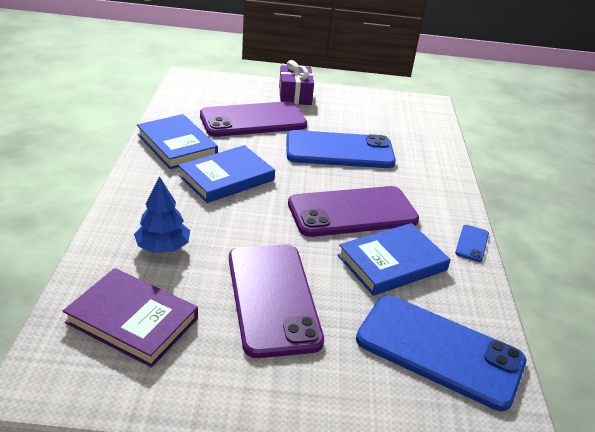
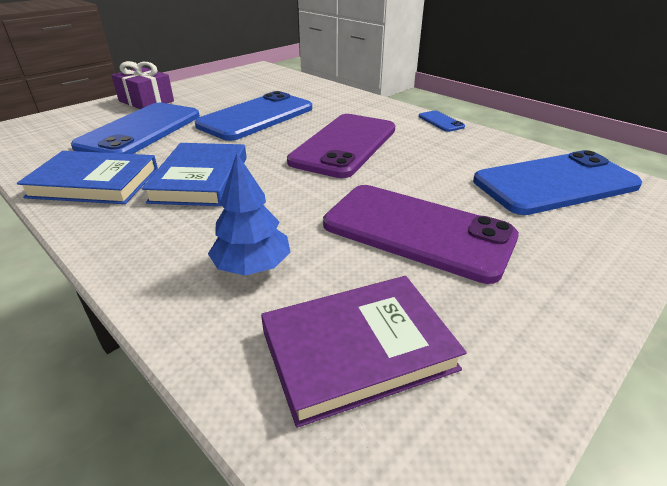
camera: 45 degrees left, 0 degrees up
purple phone [200,101,307,137] -> blue phone [71,103,200,154]
blue book [338,223,451,296] -> none

